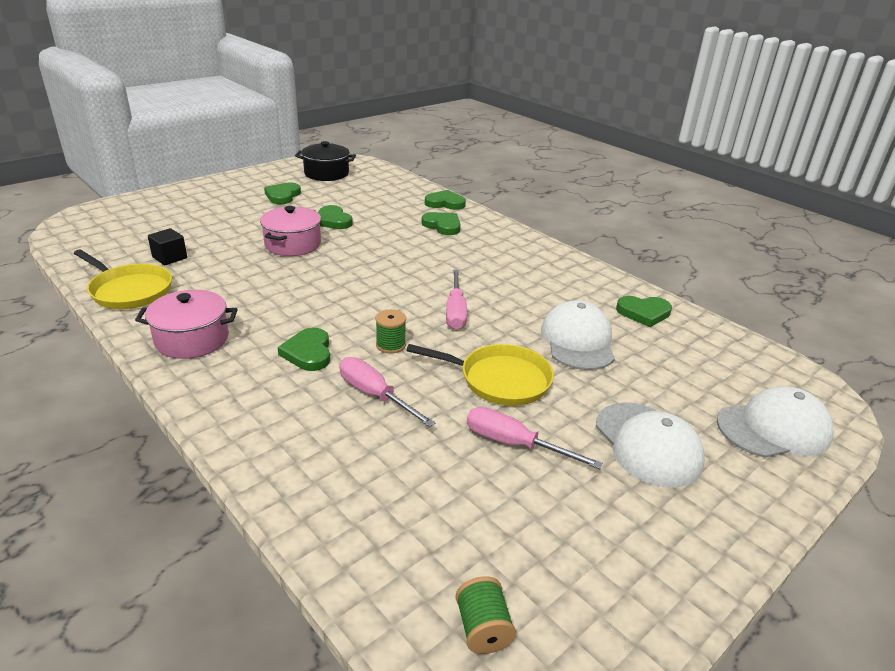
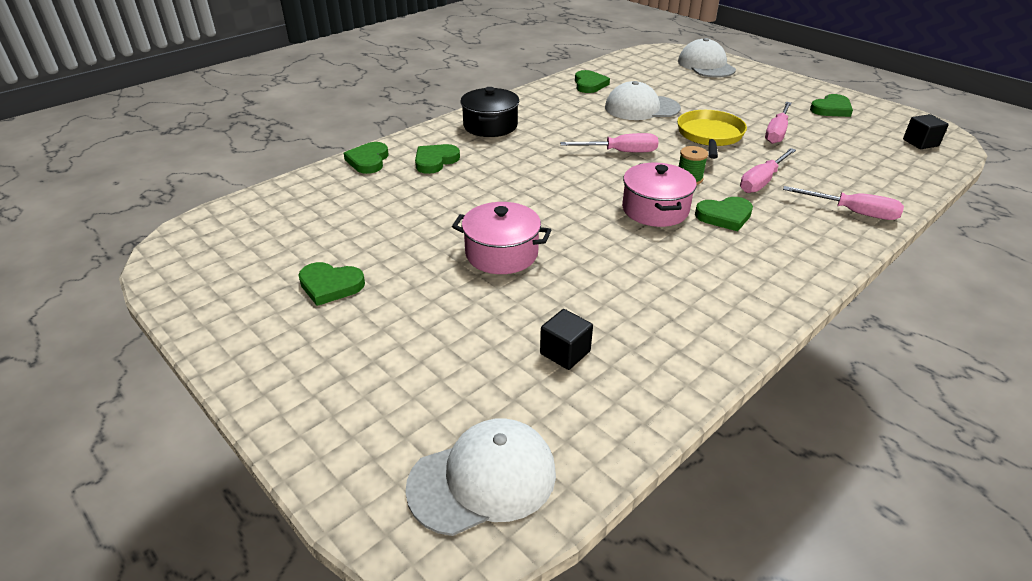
camera: 90 degrees left, 5 degrees up
yellow pan [74,250,172,309] -> none
pink pot [135,290,238,359] -> pink pot moved to [622,163,697,227]
black pot [295,141,356,181] -> black pot moved to [461,87,519,137]
green heart [318,205,353,229] -> green heart moved to [810,94,853,117]
green spool [456,576,516,654] -> black cube [903,114,949,149]
white cap [596,402,705,488] -> white cap moved to [405,418,556,536]
none -> pink screwdriver [783,186,904,220]

